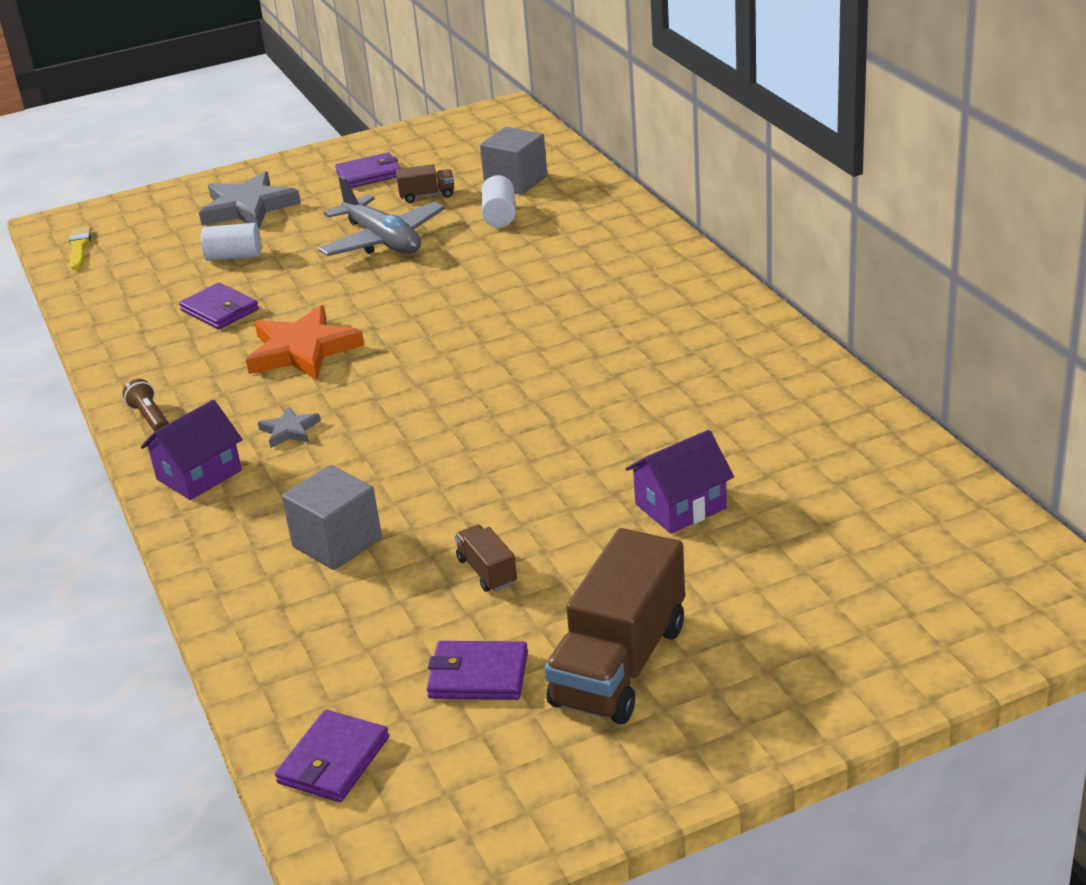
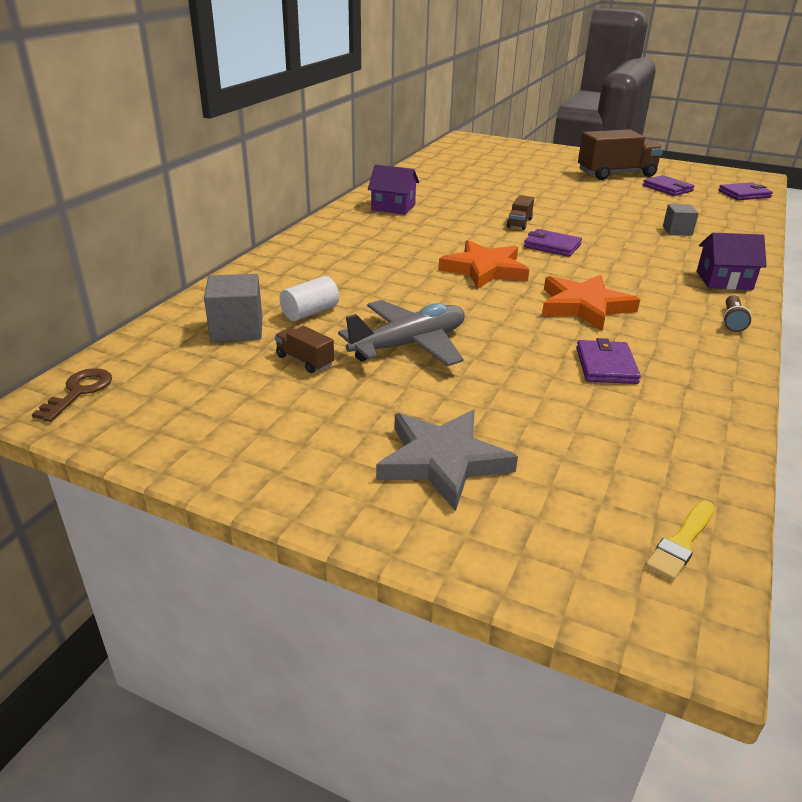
camera: 135 degrees left, 0 degrees up
white cylinder [201,223,261,261] -> none
grey star [258,406,321,448] -> none
grey cube [282,465,382,570] -> grey cube [663,204,699,236], size x0.65
grey plane [318,176,445,256] -> grey plane turned 45 degrees clockwise [338,300,465,366]
purple wallet [335,152,401,188] -> purple wallet moved to [524,229,582,257]
brown truck [455,524,517,592] -> brown truck moved to [507,195,534,230]
purple house [625,430,734,534] -> purple house moved to [368,165,419,215]
none -> brown key [32,368,112,422]
none -> orange star [438,240,530,289]

